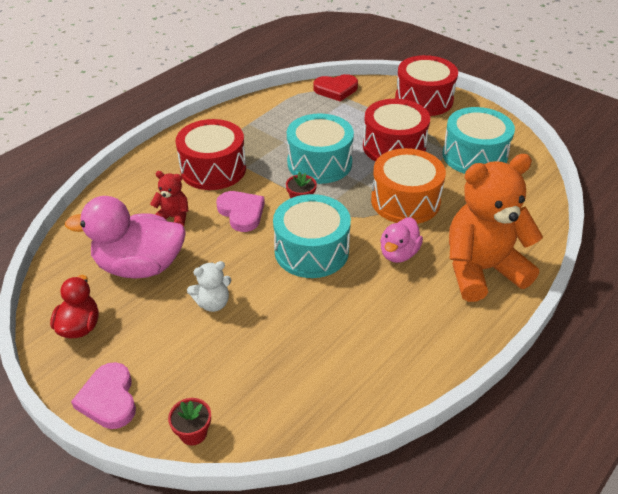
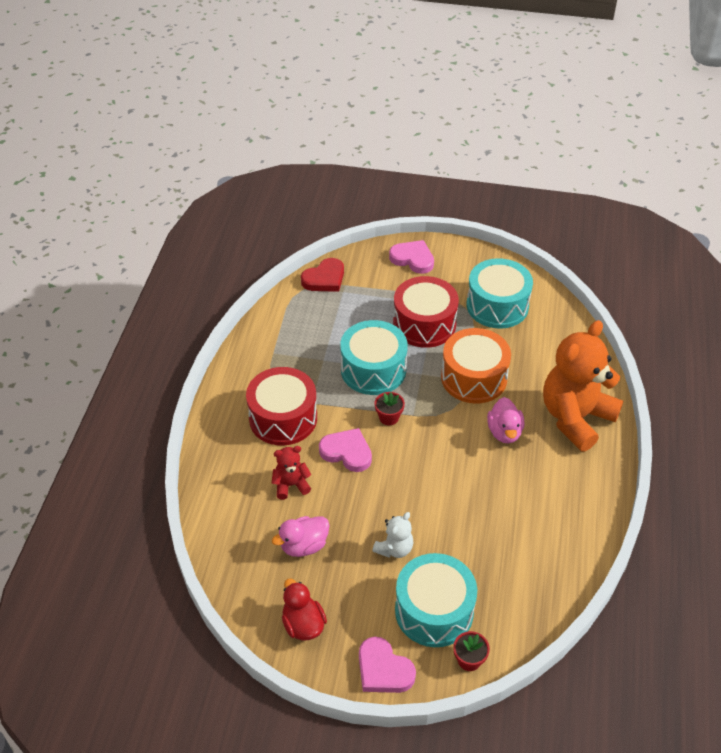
camera: 30 degrees left, 5 degrees up
pink duck [65,196,186,279] -> pink duck [272,516,330,557], size x0.56
turquoise drum [273,194,351,278] -> turquoise drum moved to [395,553,477,647]
red drum [395,55,458,116] -> pink heart [389,240,434,274]

